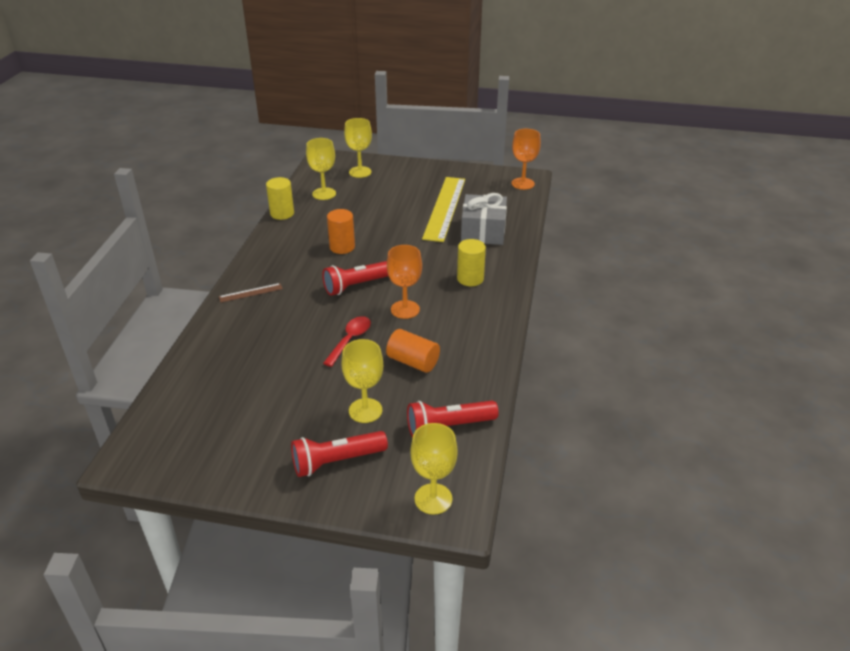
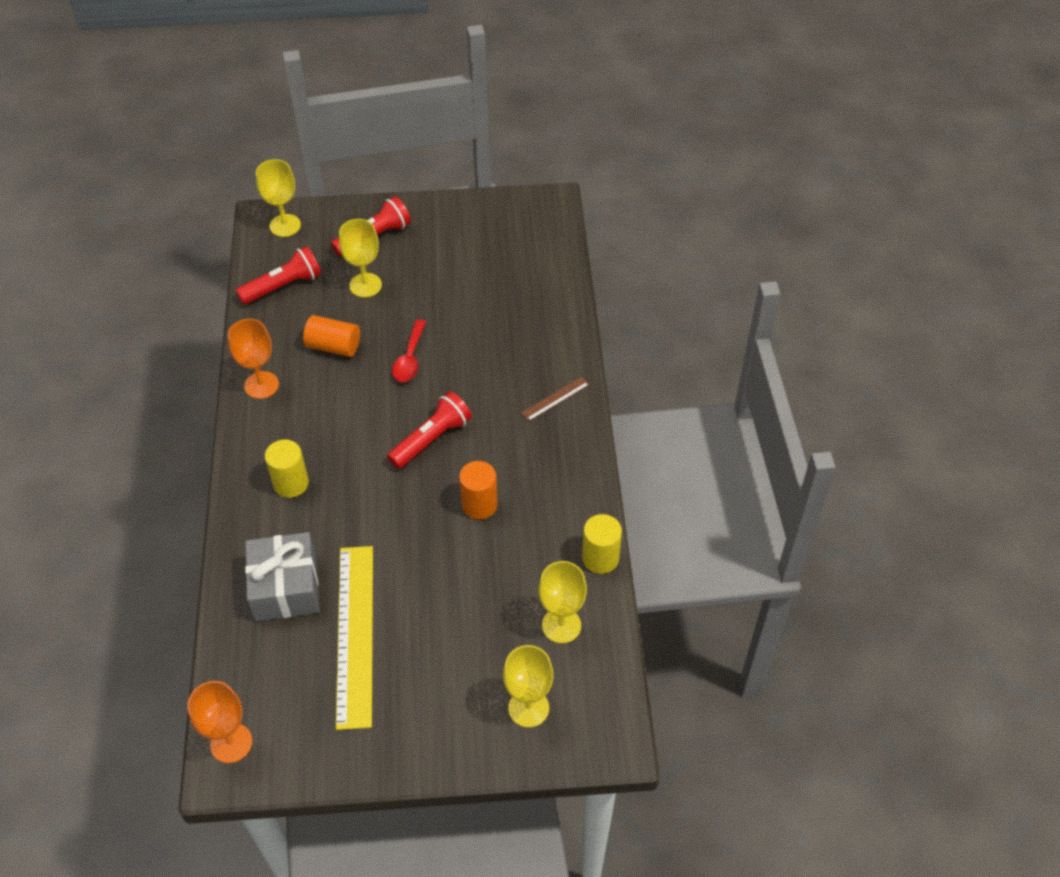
camera: 165 degrees right, 15 degrees up
orange goblet [387,245,422,319] -> orange goblet moved to [228,319,279,399]

